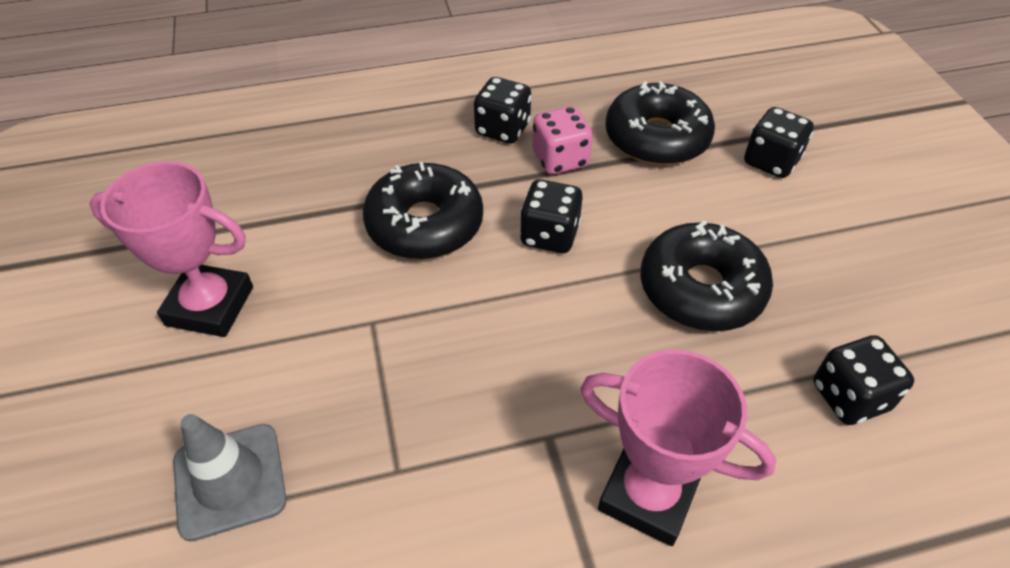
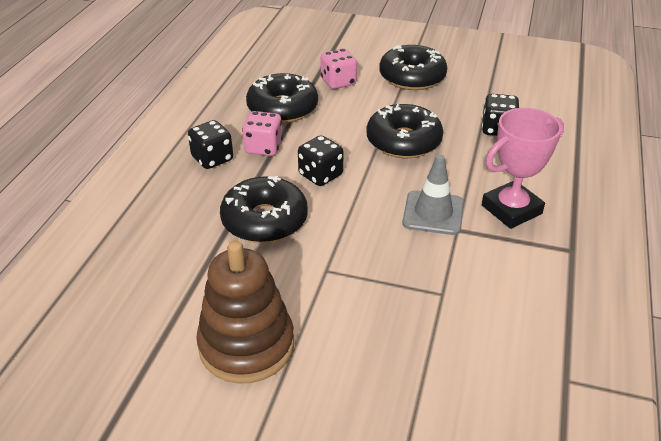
camera: 60 degrees left, 10 degrees down
pink trophy [89,161,253,337] -> brown stacking toy [196,240,294,384]
grey traffic cone [173,414,287,541] -> grey traffic cone moved to [402,155,464,235]
black dice [744,107,814,178] -> pink dice [321,48,357,89]
none -> black donut [379,45,447,90]

